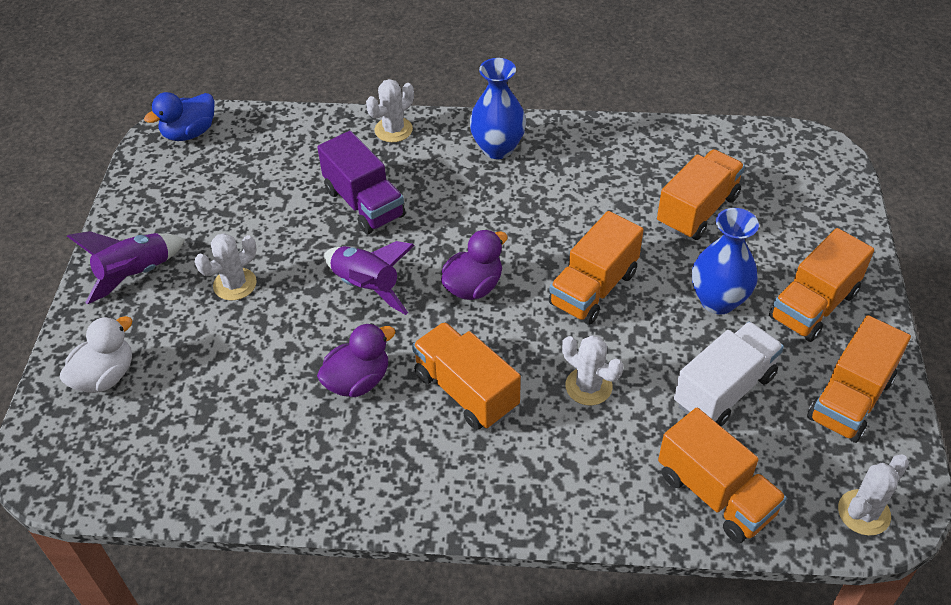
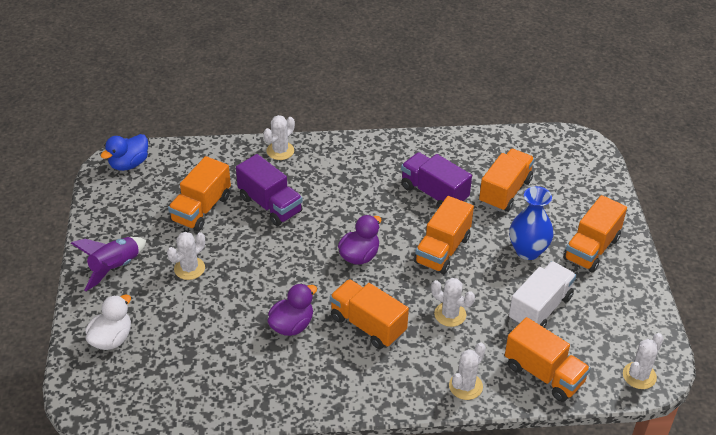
camera: 10 degrees left, 5 degrees down
purple rocket [324,241,415,315] -> none
blue vase [469,58,526,159] -> none
orange truck [807,315,911,443] -> orange truck moved to [168,156,231,231]
none -> purple truck [401,152,472,208]
none -> white cactus [449,343,486,400]

